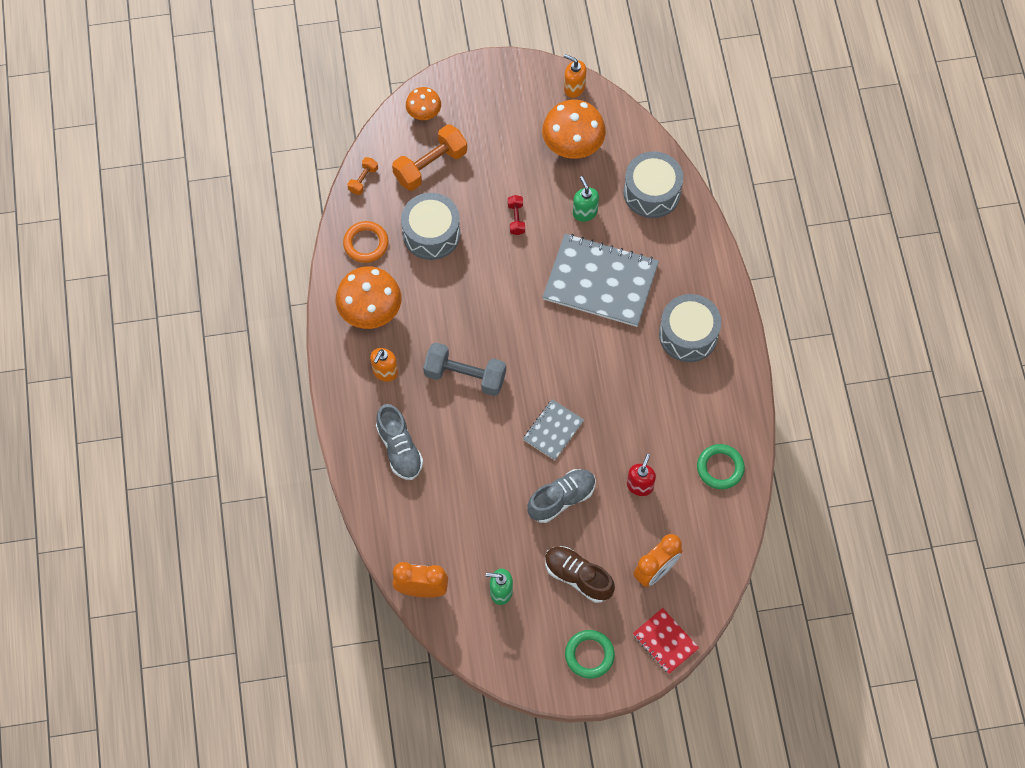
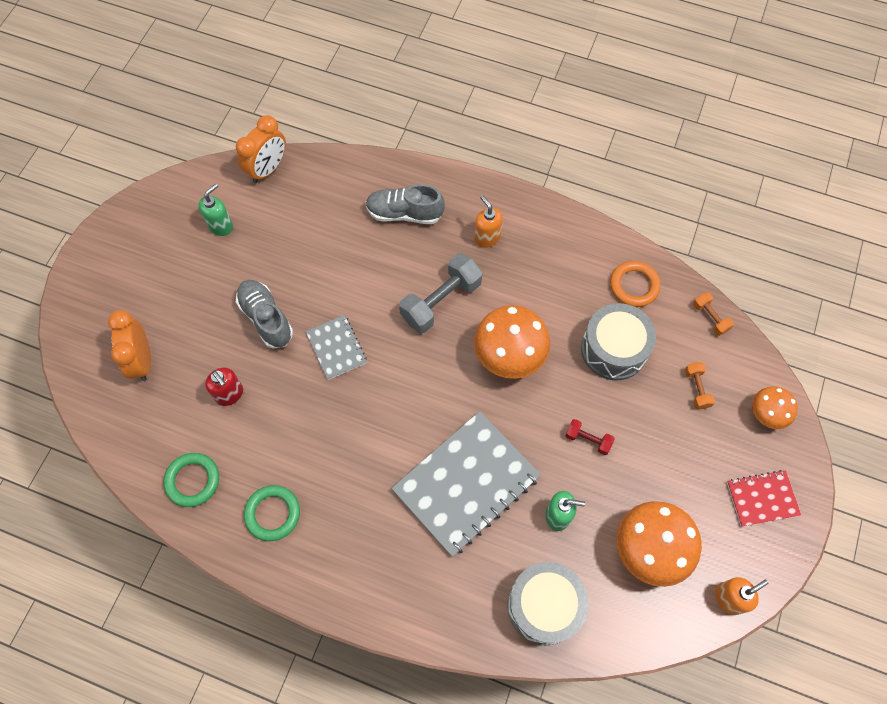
camera: 120 degrees right, 0 degrees up
orange mushroom [336,266,402,329] -> orange mushroom moved to [474,305,550,379]
orange dumbbell [392,124,467,191] -> orange dumbbell [685,362,715,409], size x0.50
grey shoe [527,469,596,523] -> grey shoe turned 150 degrees clockwise [236,280,293,349]
brown shoe [545,546,615,603] -> none
green ring [565,630,615,678] -> green ring moved to [244,485,300,541]
red notebook [633,608,699,674] -> red notebook moved to [727,470,801,527]
grey drum [659,294,721,362] -> none

